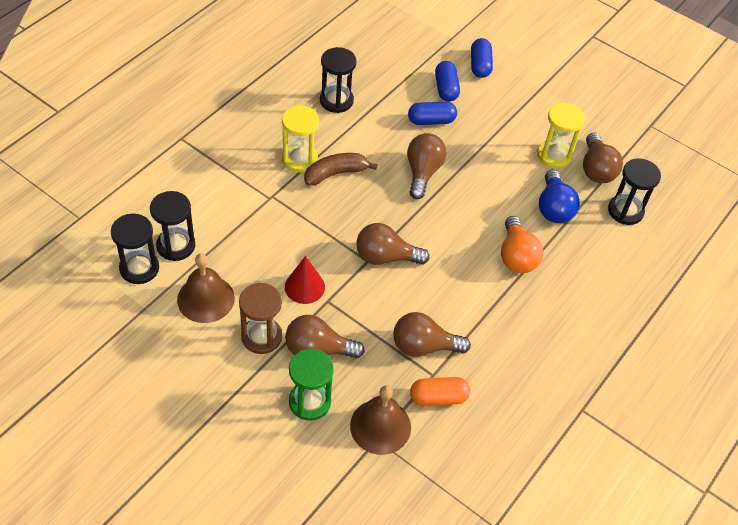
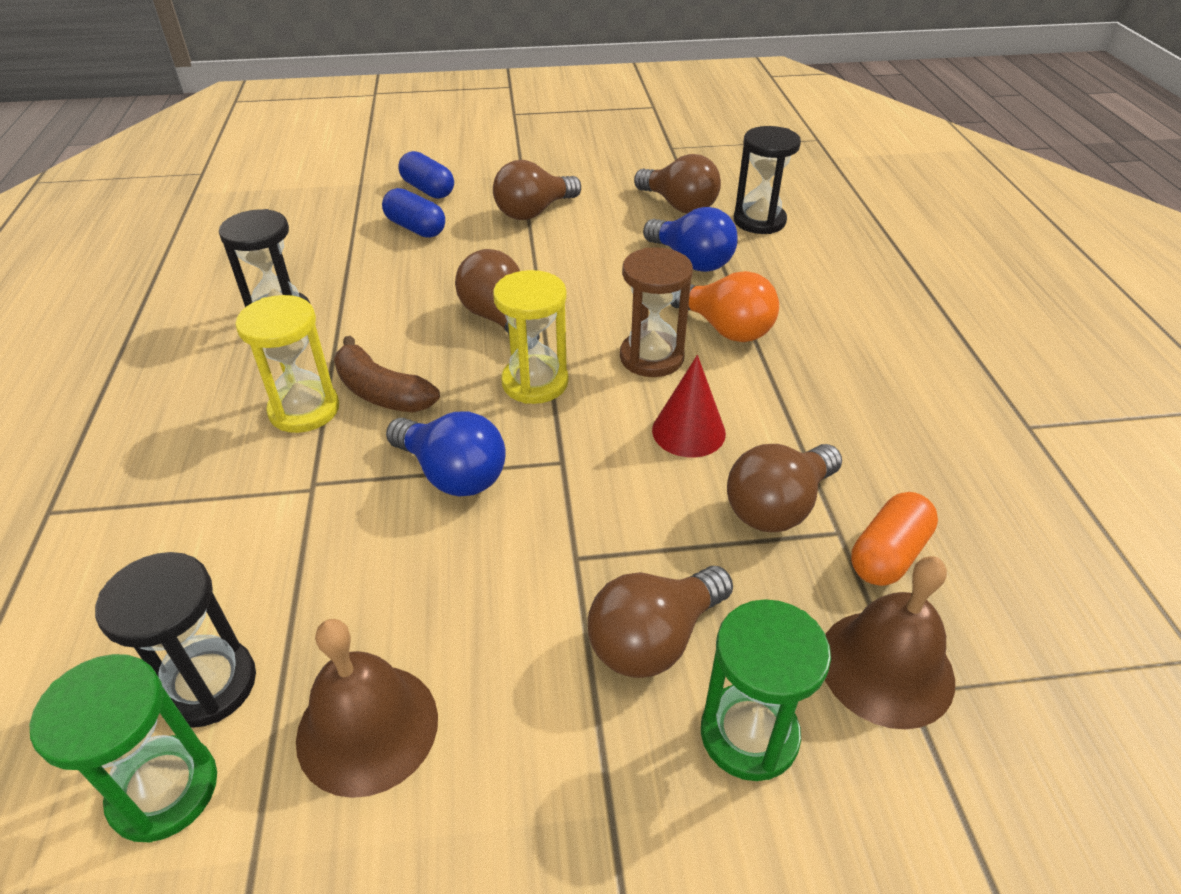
camera: 40 degrees left, 10 degrees down
black hourglass [111,214,159,284] -> green hourglass [30,654,217,842]
brown hourglass [239,283,282,354] -> brown hourglass moved to [620,247,693,377]
red cone [285,256,325,304] -> red cone moved to [652,355,726,458]
brown banana [304,153,377,186] -> brown banana turned 75 degrees counterclockwise [334,336,440,412]
brown light bulb [356,223,430,265] -> brown light bulb moved to [493,160,581,220]
blue capsule [408,102,457,125] -> none
yellow hourglass [537,103,585,168] -> yellow hourglass moved to [493,270,569,404]
none -> blue light bulb [386,411,506,497]

